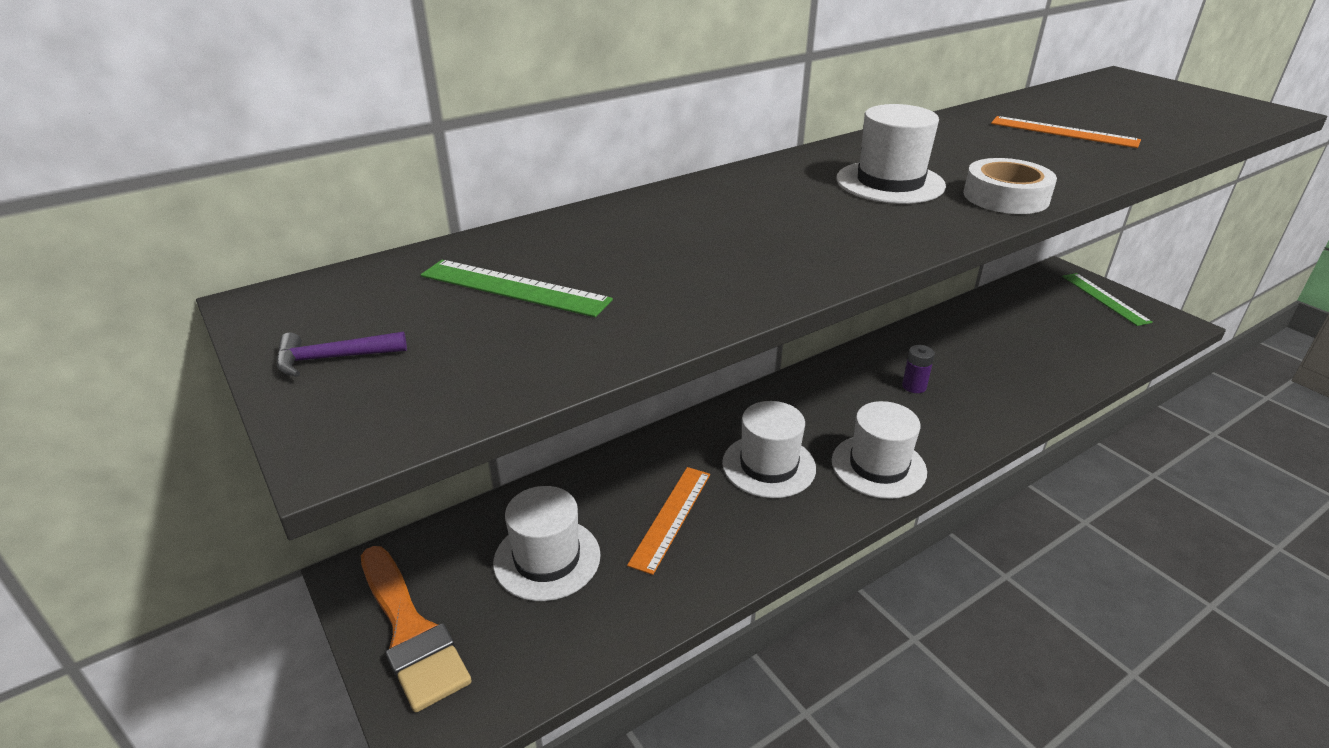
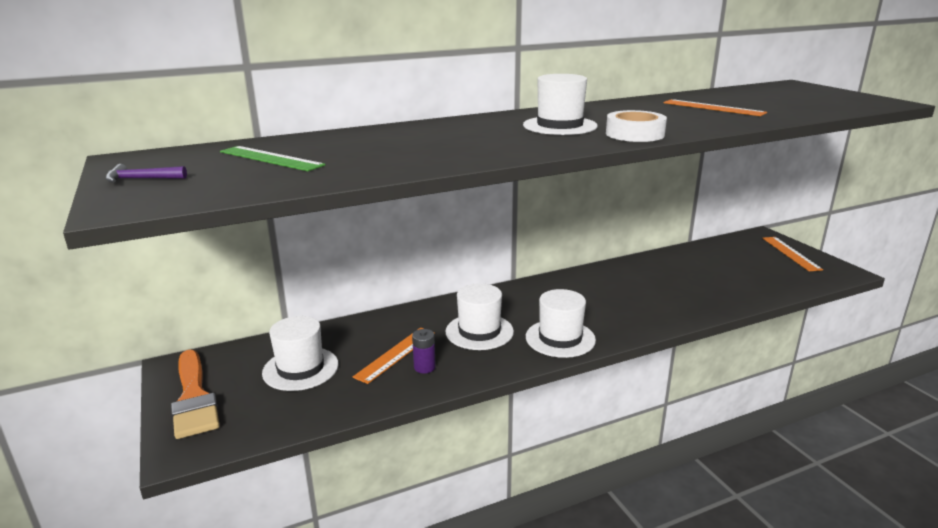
camera: 10 degrees right, 10 degrees down
purple battery [902,345,935,393] -> purple battery moved to [412,329,436,374]
green ruler [1062,273,1153,326] -> orange ruler [763,237,823,271]

